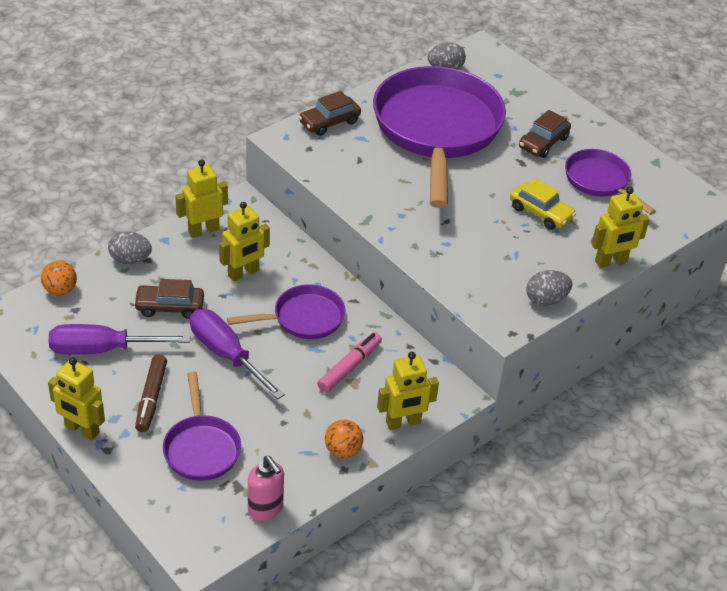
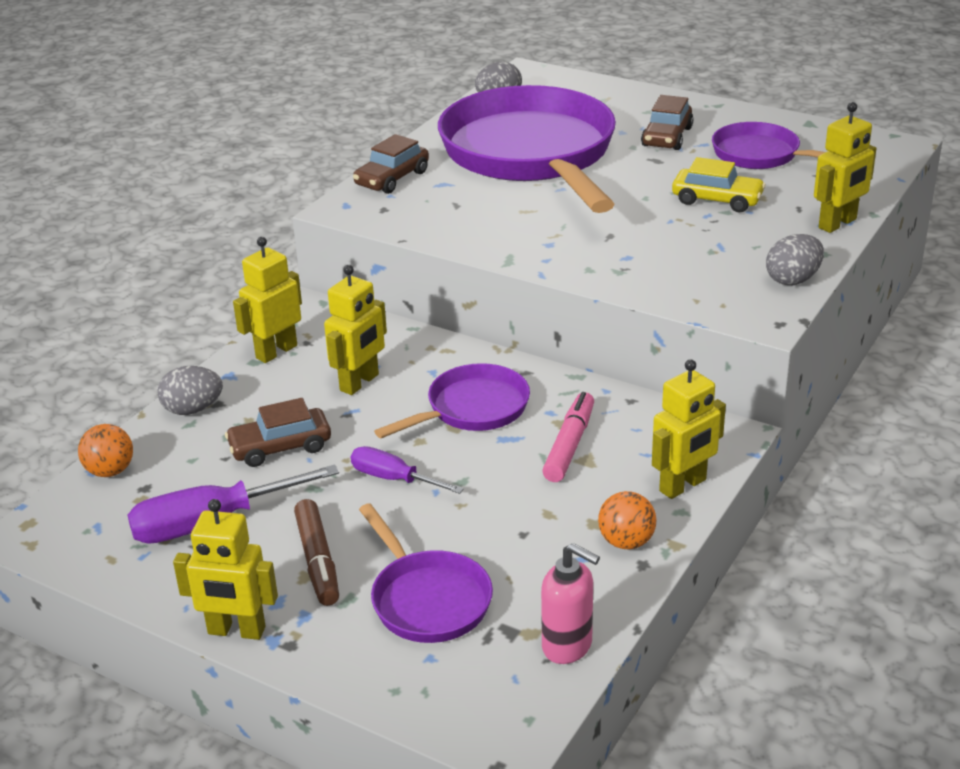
camera: 15 degrees left, 10 degrees down
purple screwdriver [190,309,285,400] -> purple screwdriver [351,446,464,494], size x0.61

